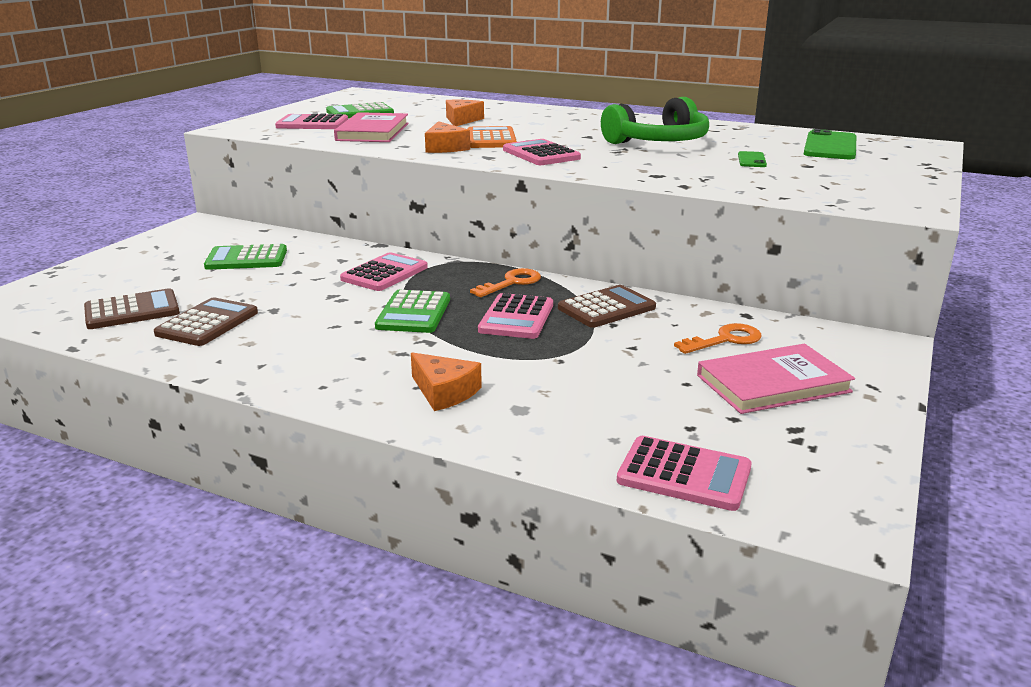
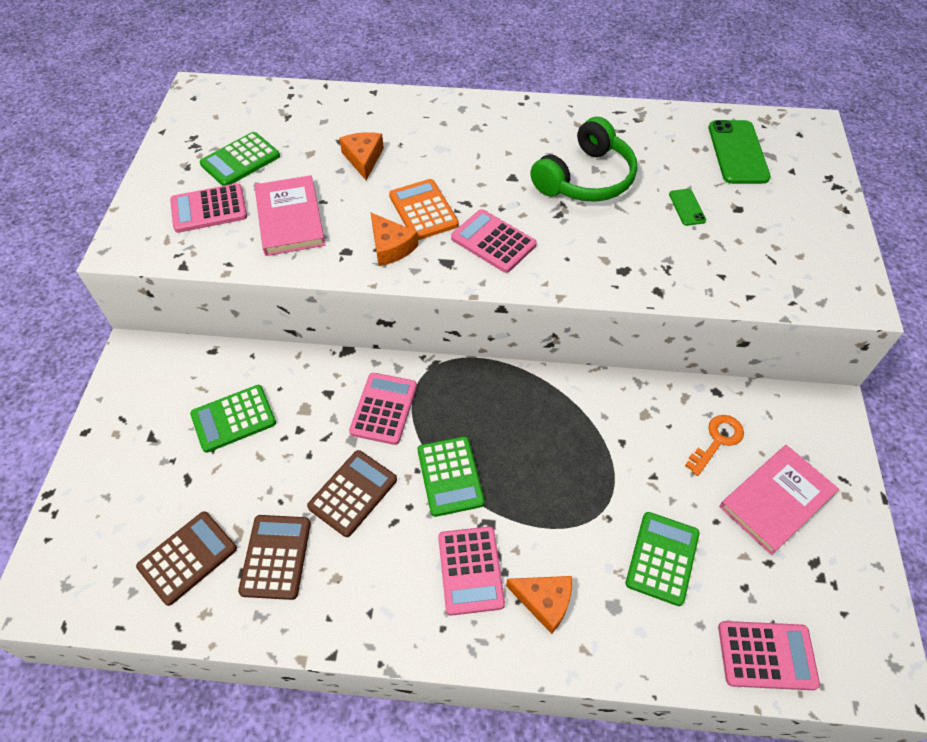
camera: 20 degrees left, 30 degrees up
orange key [470,268,541,297] -> none
pink calculator [478,293,553,339] -> pink calculator moved to [438,527,505,616]
brown calculator [558,285,656,328] -> brown calculator moved to [307,450,397,537]
none -> green calculator [626,512,700,606]

